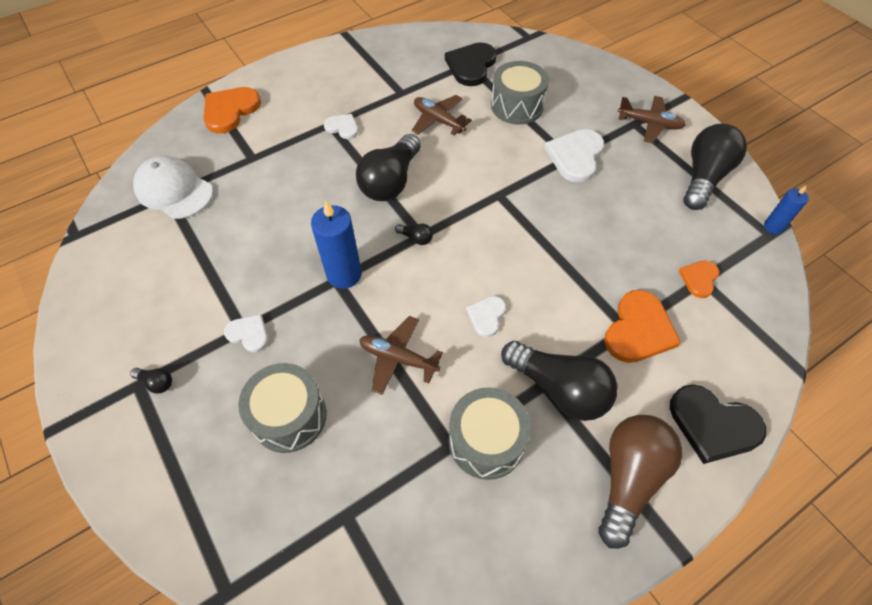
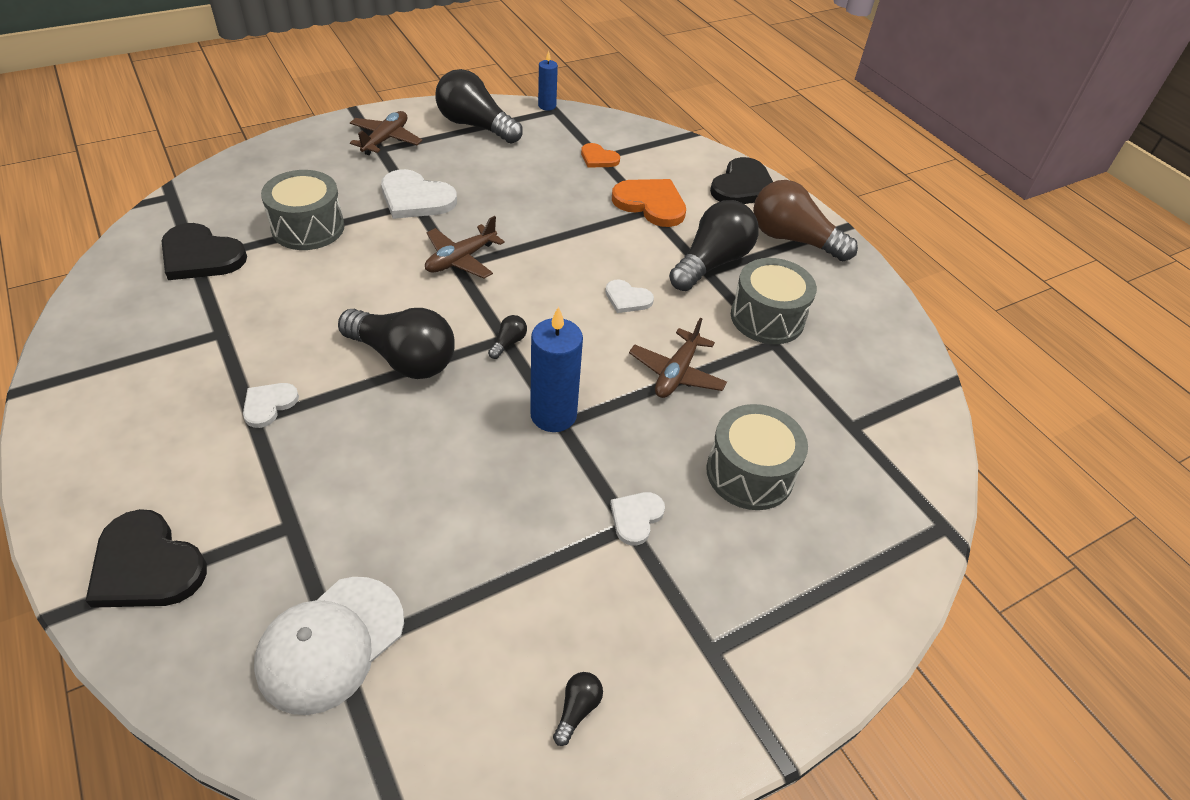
camera: 90 degrees left, 10 degrees down
black light bulb [130,368,172,394] -> black light bulb moved to [553,672,603,746]
orange heart [203,87,261,133] -> black heart [86,509,207,608]
brown plane [412,95,472,135] -> brown plane moved to [425,216,505,279]

